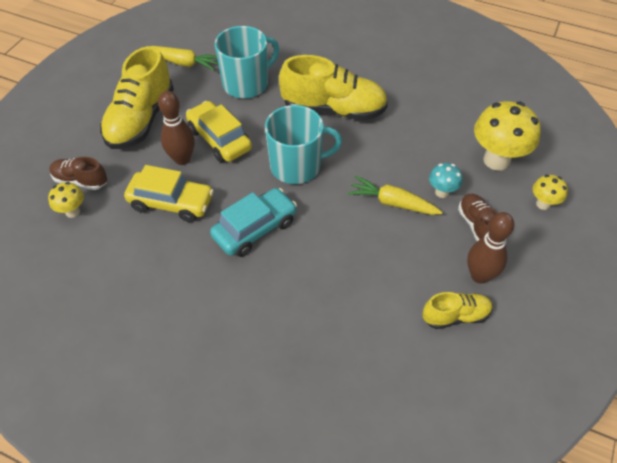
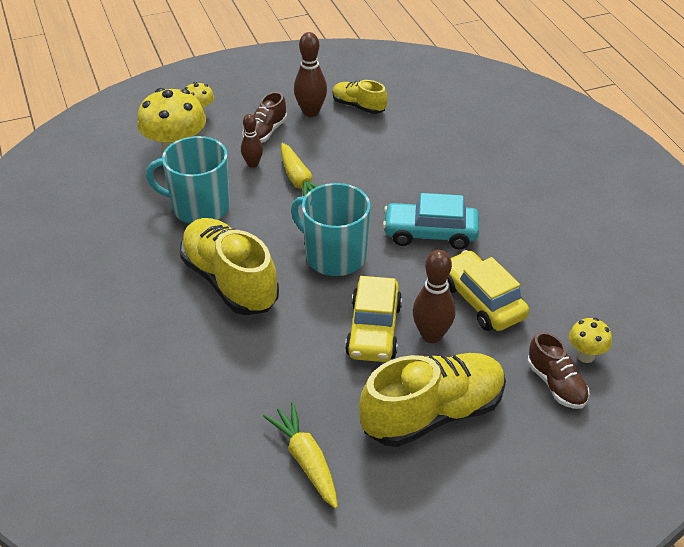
camera: 135 degrees left, 10 degrees down
turquoise mug [215,26,279,99] -> turquoise mug moved to [146,136,230,224]
turquoise mushroom [429,163,463,198] -> brown bowling pin [241,114,263,168]

